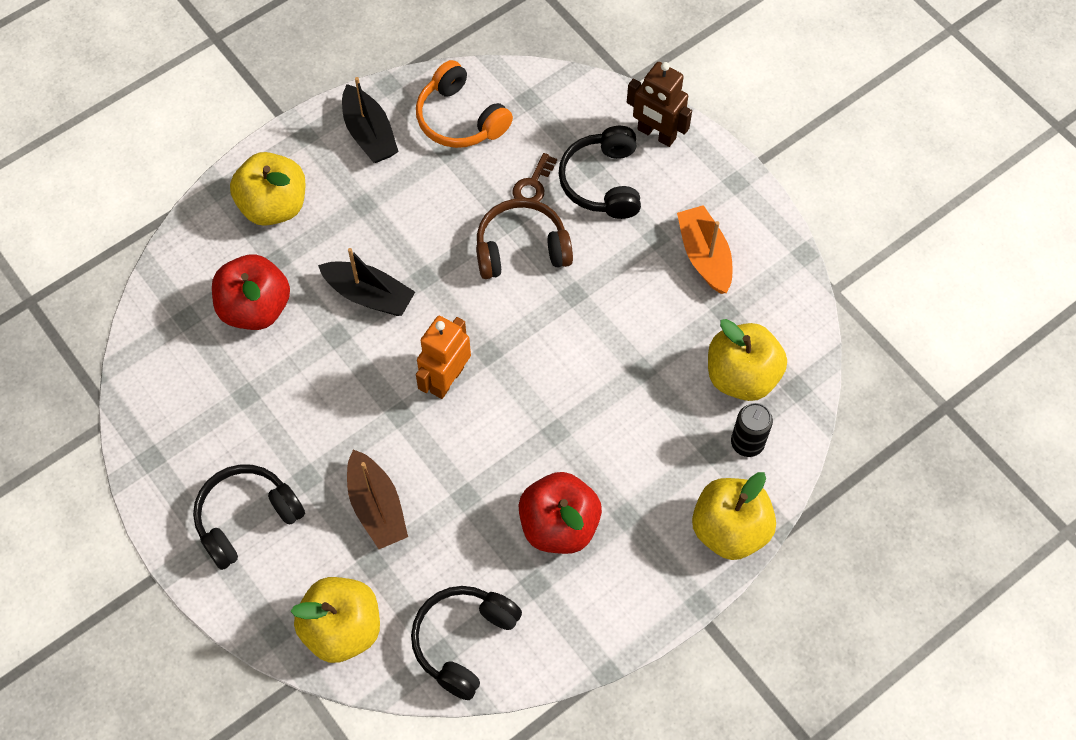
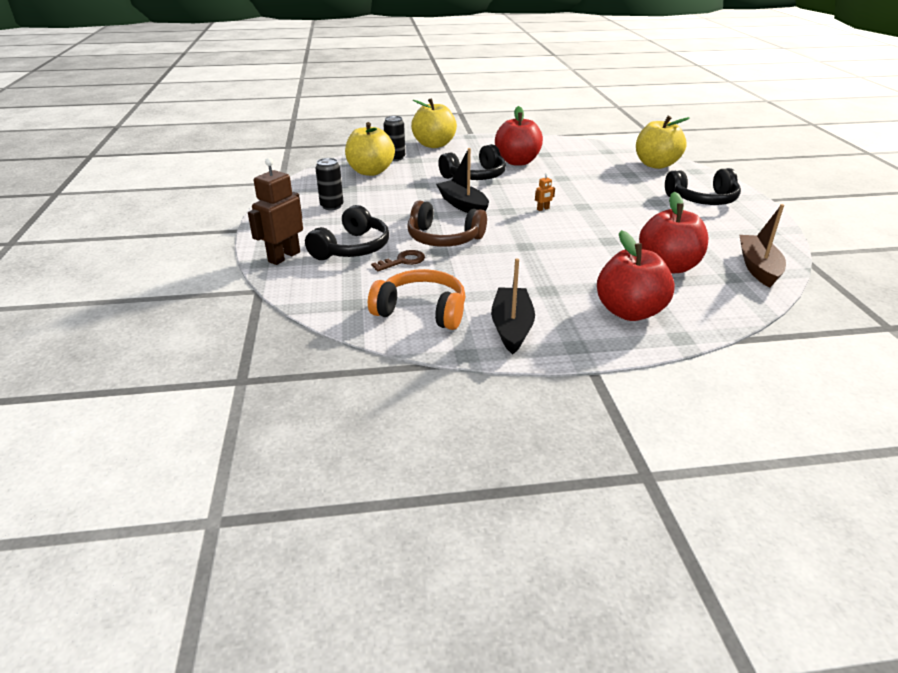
camera: 150 degrees left, 30 degrees down
yellow apple [230,152,306,226] -> red apple [597,230,675,321]
black boat [318,248,415,316] -> black boat moved to [436,148,489,213]
brown boat [347,450,408,549] -> brown boat moved to [740,204,786,287]
black headphones [411,586,522,700] -> black headphones moved to [438,144,506,180]
orange headphones [416,60,513,148] -> orange headphones turned 60 degrees counterclockwise [368,269,466,330]
orange robot [416,316,471,399] -> orange robot [535,173,555,211], size x0.42
brown robot [627,62,692,147] -> brown robot turned 120 degrees counterclockwise [248,158,303,265]
orange boat [677,205,732,294] -> black can [315,158,344,210]

